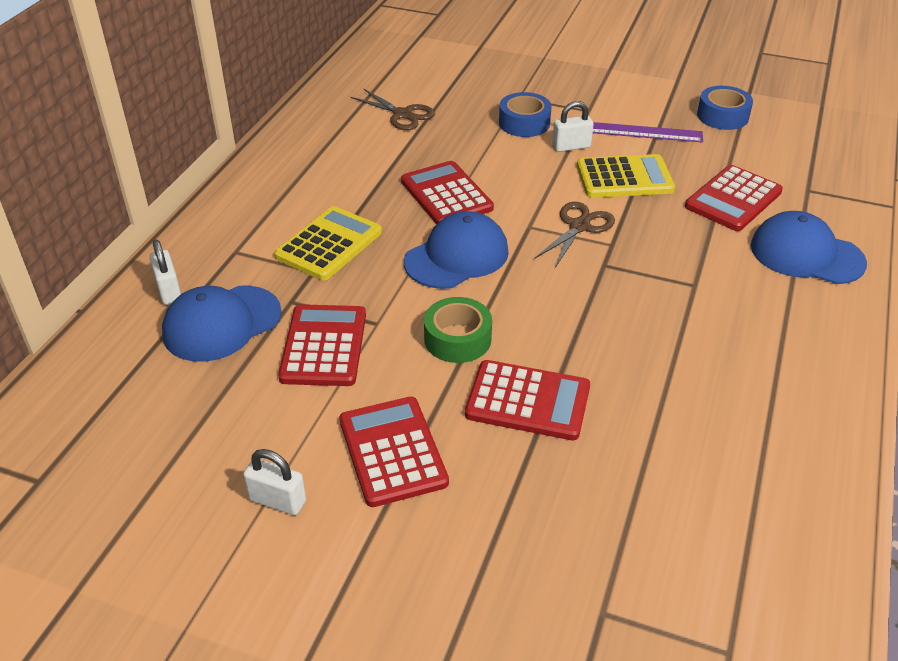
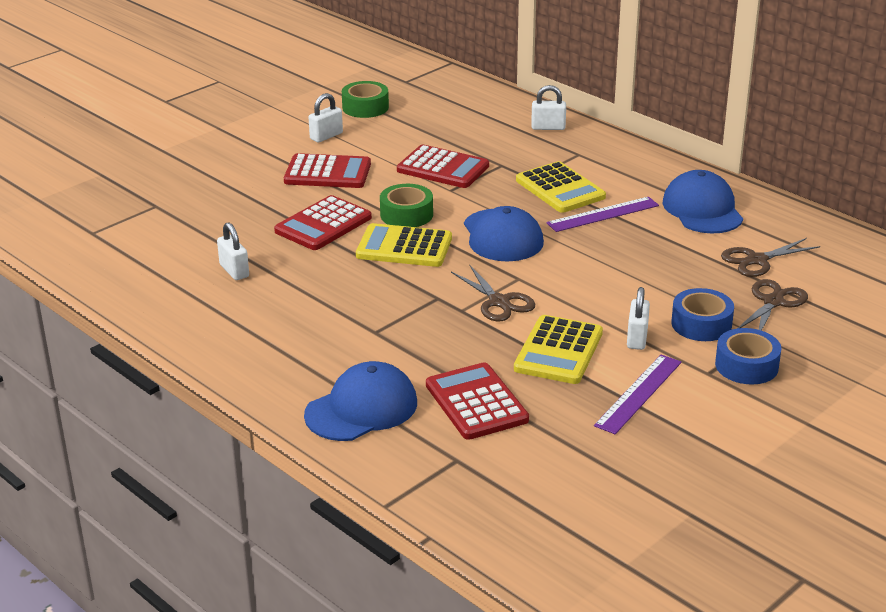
camera: 115 degrees right, 10 degrees down
blue cap [162,286,282,362] -> blue cap moved to [662,170,743,233]
red calculator [401,161,494,224] -> none
blue tape [697,86,753,130] -> blue tape moved to [715,328,782,385]
none -> white padlock [217,222,249,280]
none -> green tape [342,81,389,118]
none -> yellow calculator [356,223,452,267]
none -> purple ruler [546,197,659,232]
none -> brown scissors [738,279,808,331]

